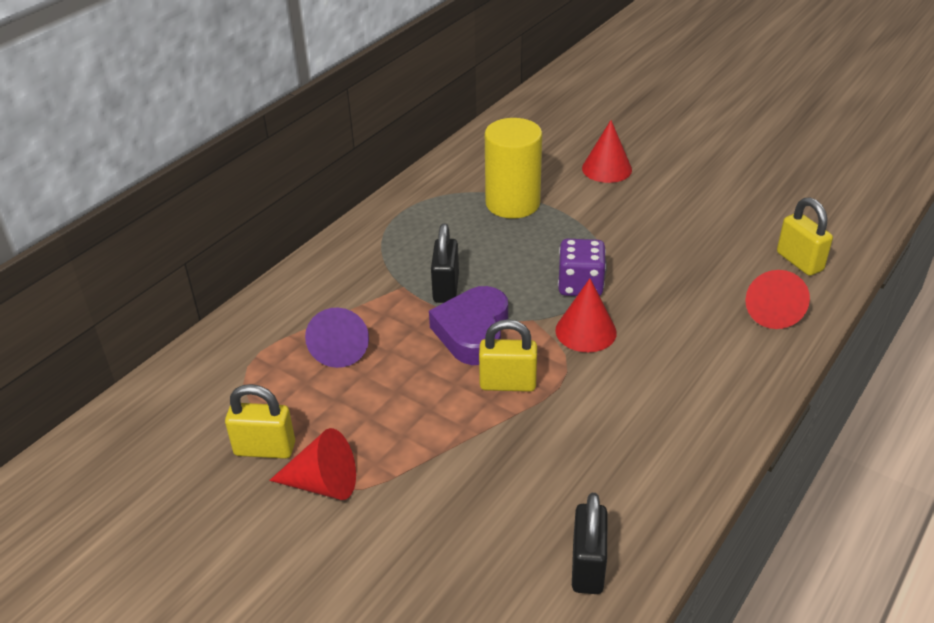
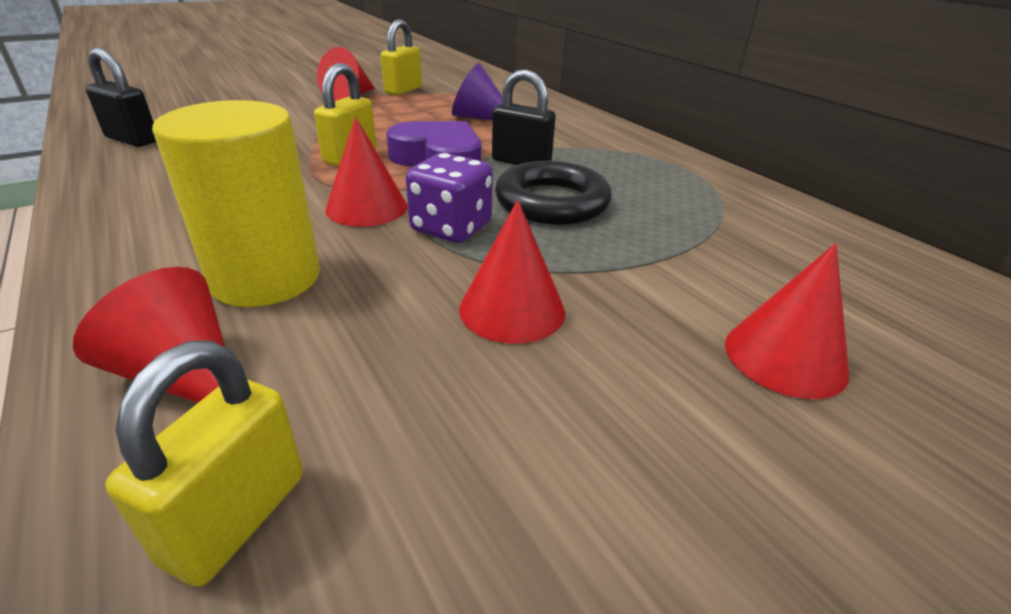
camera: 110 degrees right, 5 degrees down
yellow cylinder [485,118,542,219] -> yellow cylinder moved to [152,100,320,307]
yellow padlock [777,197,833,276] -> yellow padlock turned 60 degrees counterclockwise [105,340,303,587]
none -> red cone [459,200,565,344]
none -> black ring [495,161,612,225]

